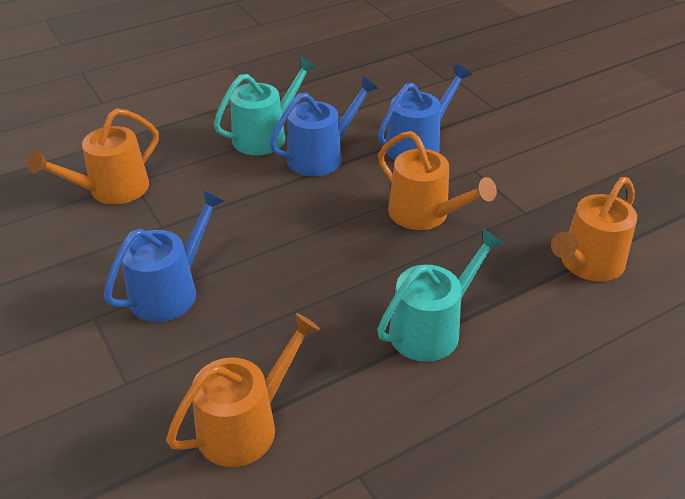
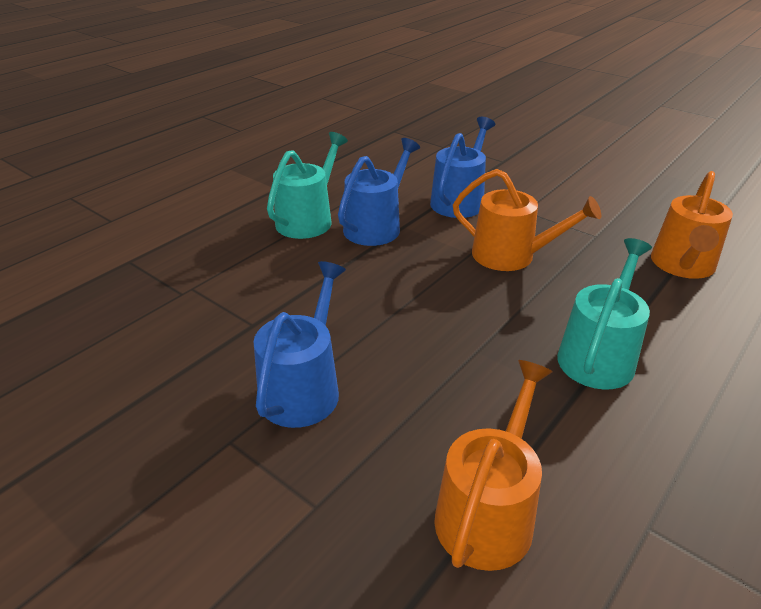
camera: 20 degrees left, 5 degrees down
orange watering can [28,108,159,204] -> none

